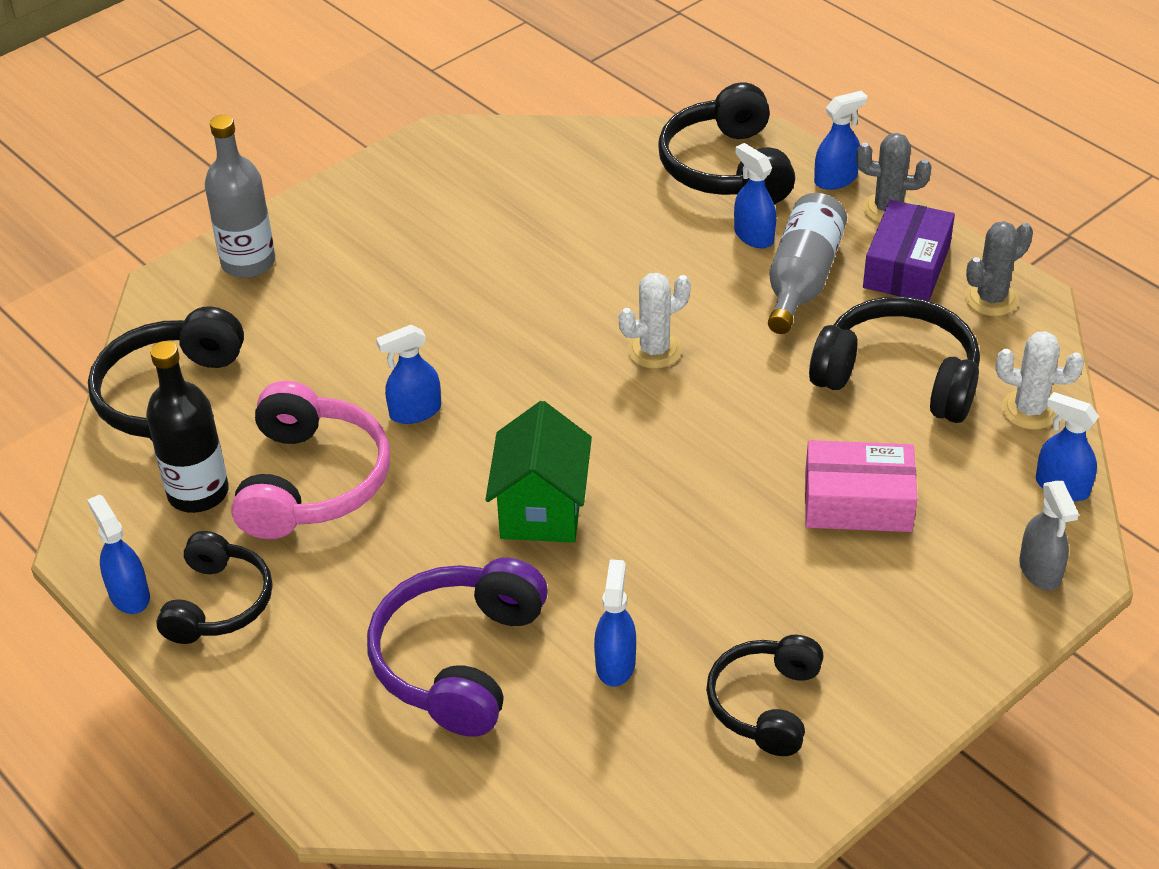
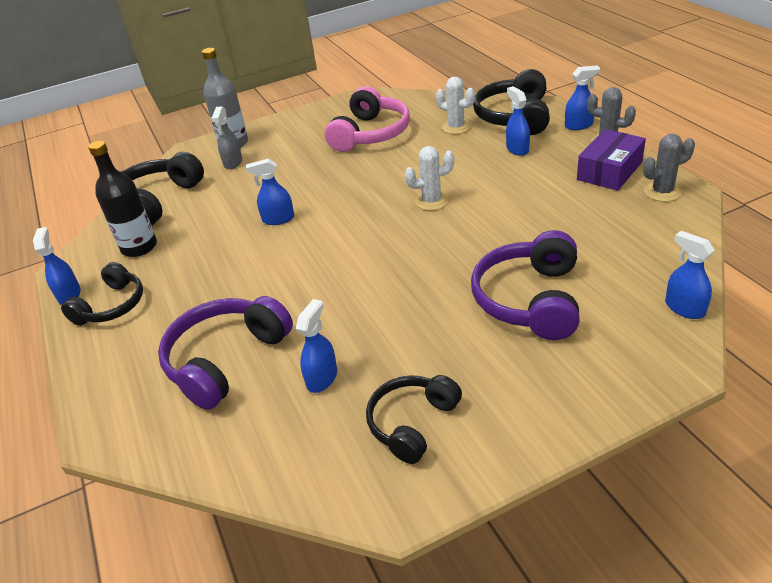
camera: 20 degrees right, 5 degrees down
pink headphones [231,381,390,539] -> pink headphones moved to [325,86,410,152]
green house [485,401,592,543] -> none
grey bottle [768,193,847,334] -> none
pink box [805,440,917,532] -> purple headphones [471,230,580,340]
black headphones [809,296,980,423] -> none
white cactus [995,331,1084,430] -> white cactus moved to [436,77,475,134]
grey spray bottle [1020,481,1079,591] -> grey spray bottle moved to [211,106,242,169]

